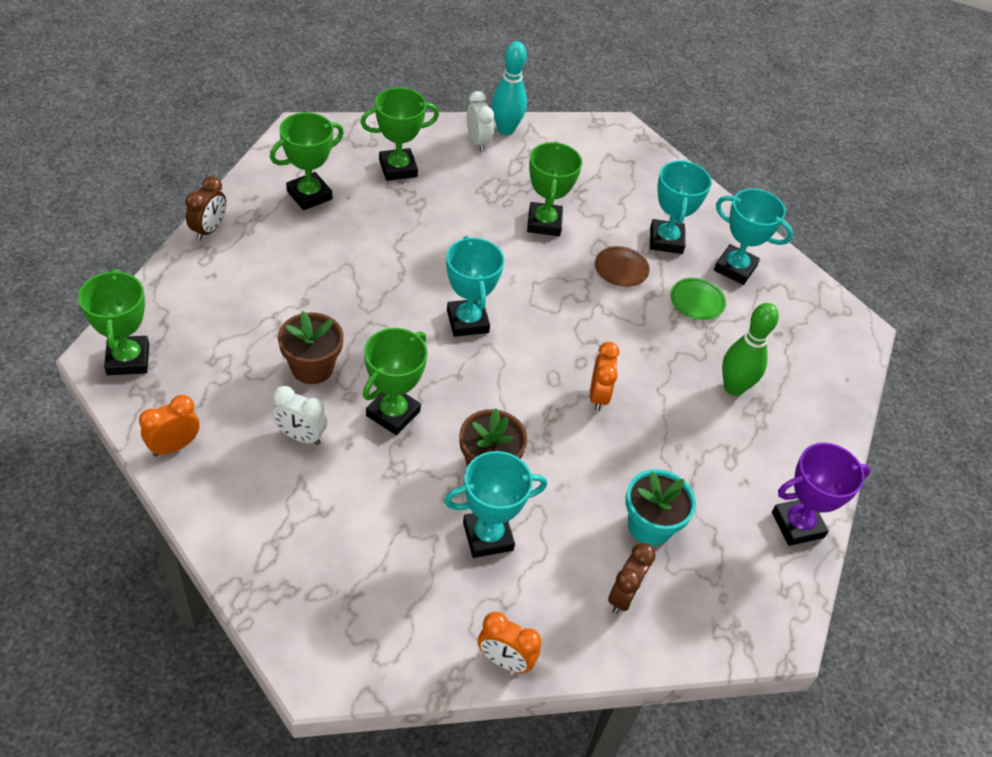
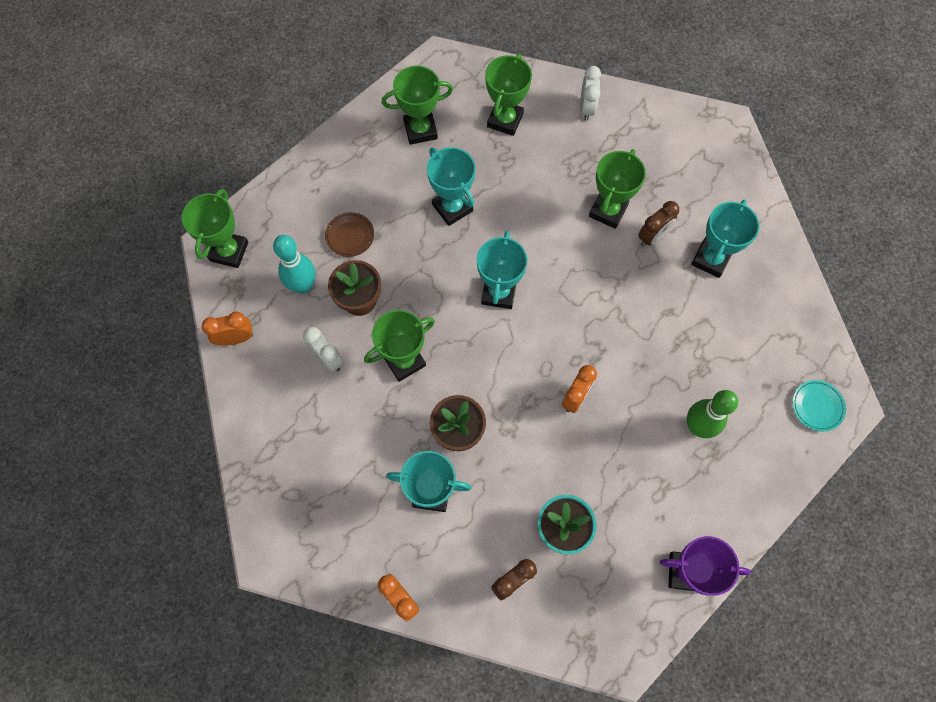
camera: 30 degrees right, 20 degrees up
brown clock [185,176,226,241] -> brown clock moved to [638,201,679,247]
green trophy [360,87,439,181] -> green trophy turned 75 degrees counterclockwise [485,54,532,136]
turquoise bowling pin [492,41,527,135] -> turquoise bowling pin moved to [273,235,316,294]
brown plate [595,246,650,287] -> brown plate moved to [325,212,374,257]
green plate [670,278,726,320] -> none
turquoise trophy [714,189,793,285] -> turquoise trophy moved to [427,147,476,226]
none -> turquoise plate [792,380,846,431]

